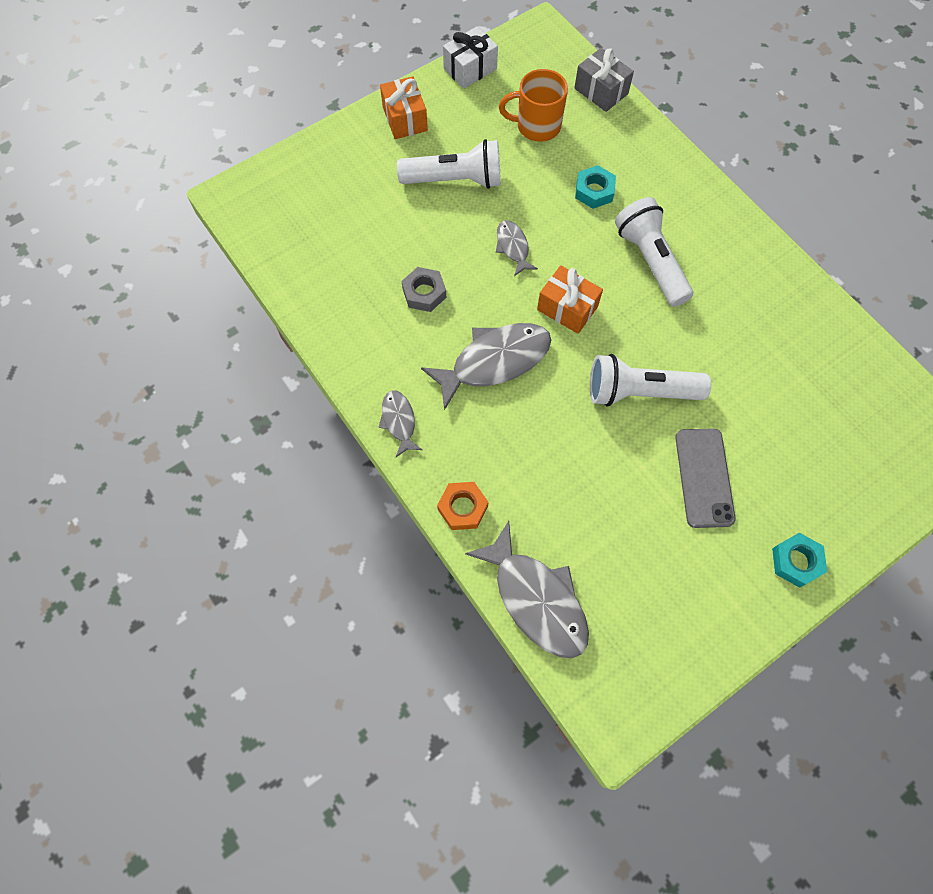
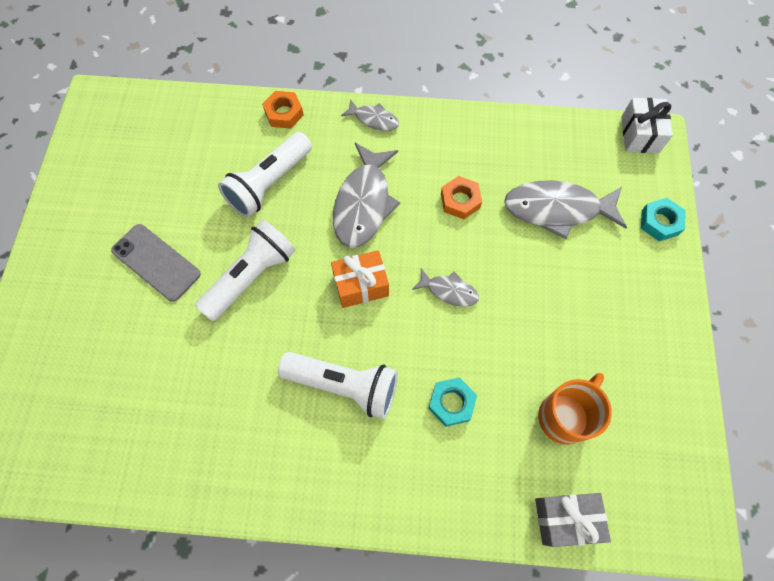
camera: 130 degrees right, 0 degrees up
orange gift [380,76,428,139] -> none
white flashlight [397,139,501,189] -> white flashlight moved to [218,132,312,217]
grey nut [402,267,446,312] -> orange nut [441,176,482,219]
white gift [443,26,498,89] -> white gift moved to [621,98,673,153]
grey fish [465,521,589,658] -> grey fish moved to [504,180,627,239]
turquoise nut [772,533,827,588] -> turquoise nut moved to [641,198,686,241]

